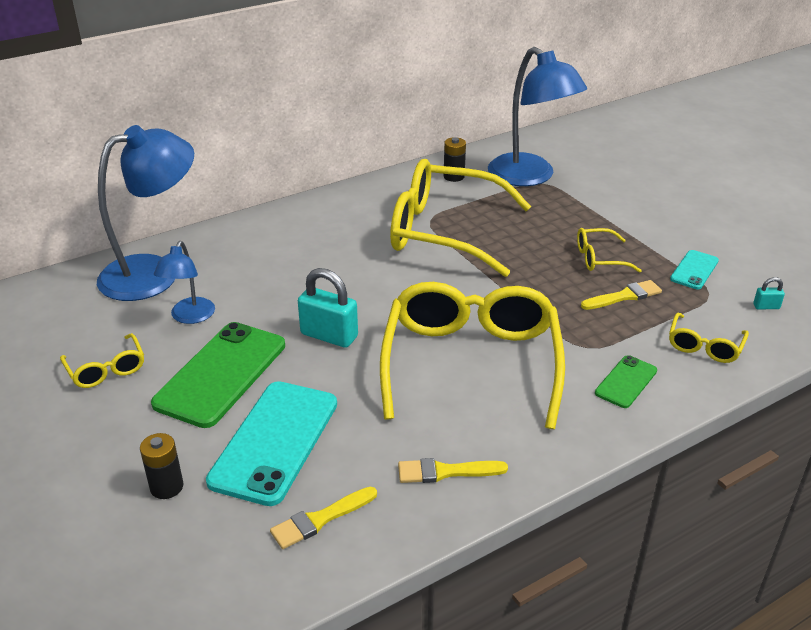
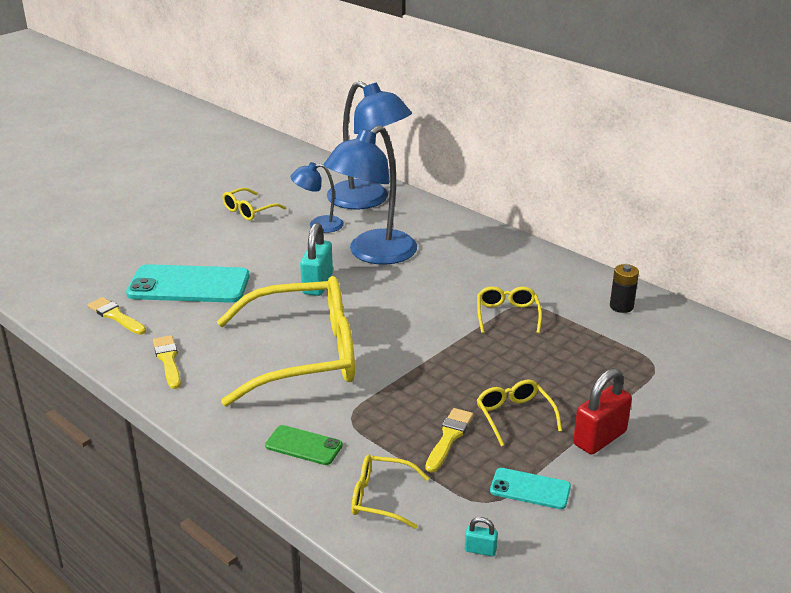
camera: 75 degrees right, 5 degrees down
black battery [140,433,183,499] -> none
green phone [151,322,285,428] -> none
yellow glasses [390,159,531,277] -> yellow glasses [477,286,542,333], size x0.43
blue lamp [488,47,587,186] -> blue lamp moved to [324,125,417,265]
yellow brush [581,280,662,310] -> yellow brush turned 120 degrees counterclockwise [426,408,473,473]
turquoise padlock [753,277,785,309] -> turquoise padlock turned 60 degrees counterclockwise [465,517,498,556]
none -> red padlock [573,368,632,454]

